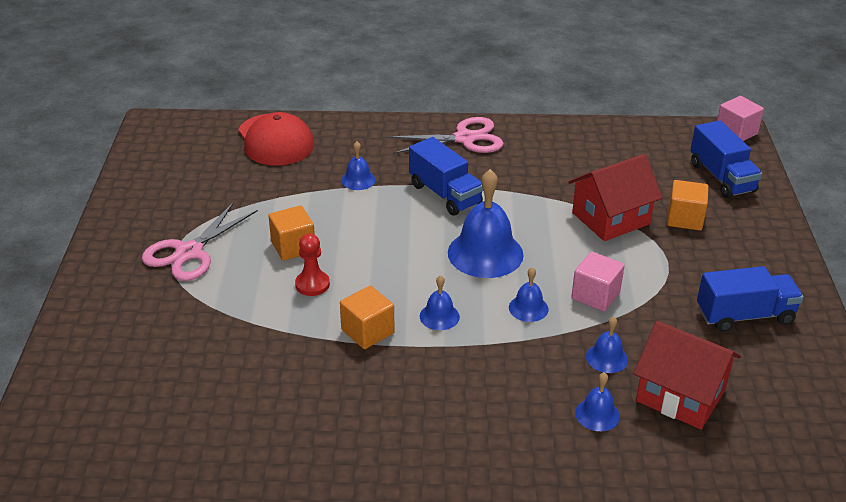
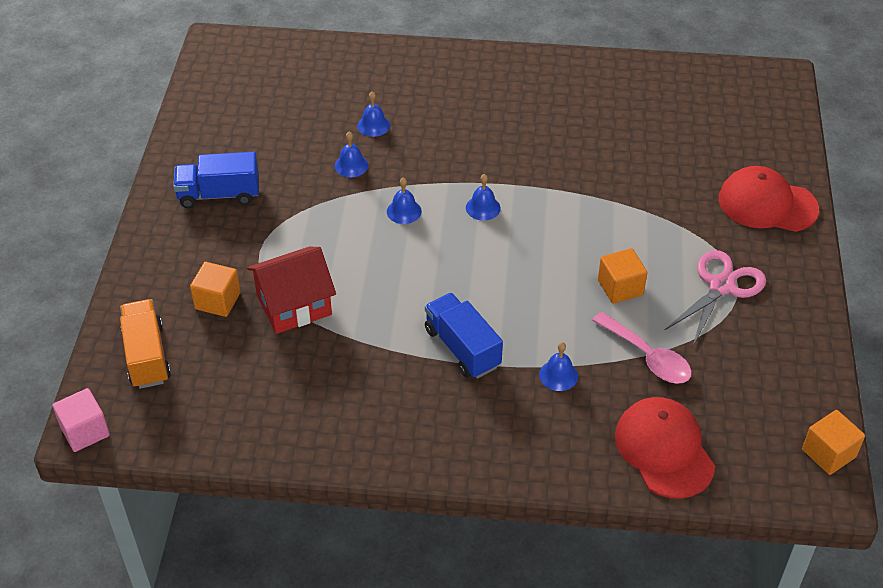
camera: 175 degrees left, 10 degrees up
red pawn [295,233,330,296] -> none
orange cube [340,286,395,349] -> orange cube moved to [802,410,865,475]
pink scissors [387,117,504,154] -> none
blue bell [448,169,524,278] -> none
pink cube [571,252,625,312] -> none
red house [634,321,741,429] -> none
blue truck [690,120,762,198] -> orange truck [120,299,171,389]
none -> pink spoon [592,312,692,384]
none -> red cap [719,166,819,232]

